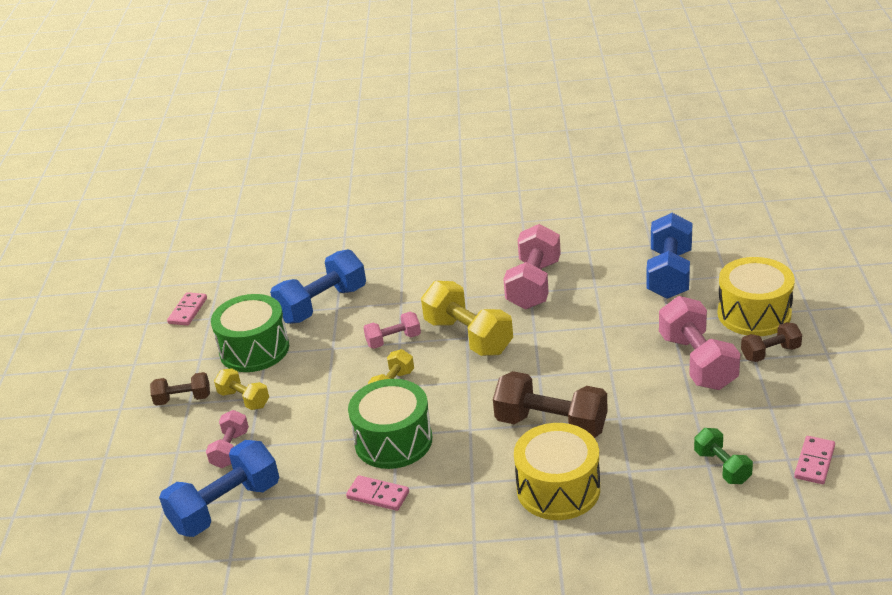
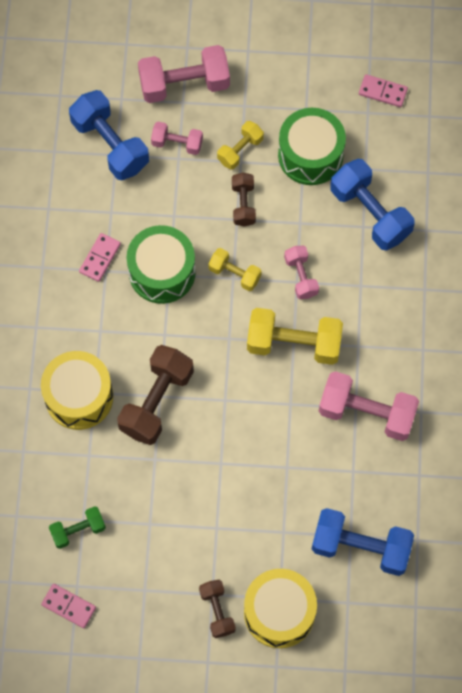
camera: 90 degrees right, 35 degrees up
brown dumbbell [150,372,210,406] -> brown dumbbell moved to [232,173,256,227]
yellow dumbbell [421,281,513,356] -> yellow dumbbell turned 45 degrees clockwise [247,308,343,365]
pink dumbbell [659,296,740,390] -> pink dumbbell moved to [138,45,230,103]

